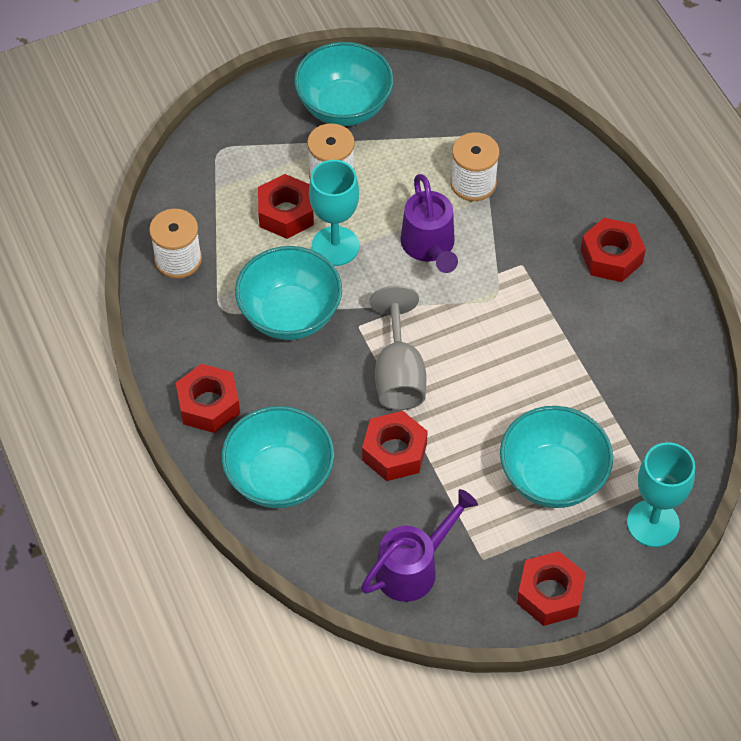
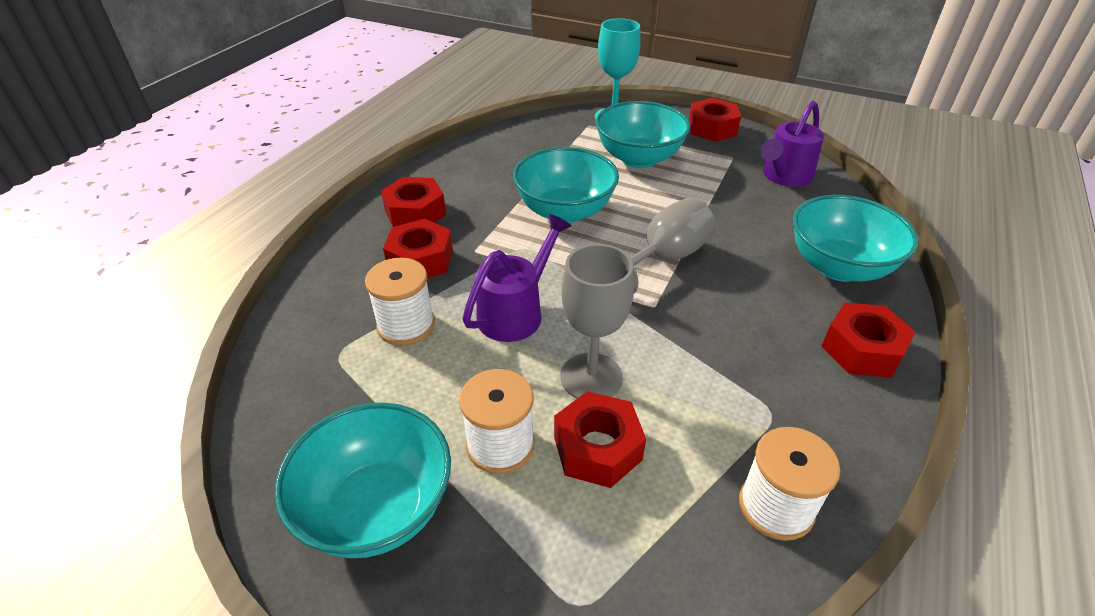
camera: 130 degrees left, 15 degrees down
turquoise bowl [235,246,342,340] -> turquoise bowl moved to [513,147,619,223]
turquoise goblet [309,160,359,266] -> grey goblet [561,244,634,398]
purple watering can [361,489,478,602] -> purple watering can turned 60 degrees counterclockwise [760,101,824,187]
red nut [362,411,428,481] -> red nut moved to [383,219,453,278]

